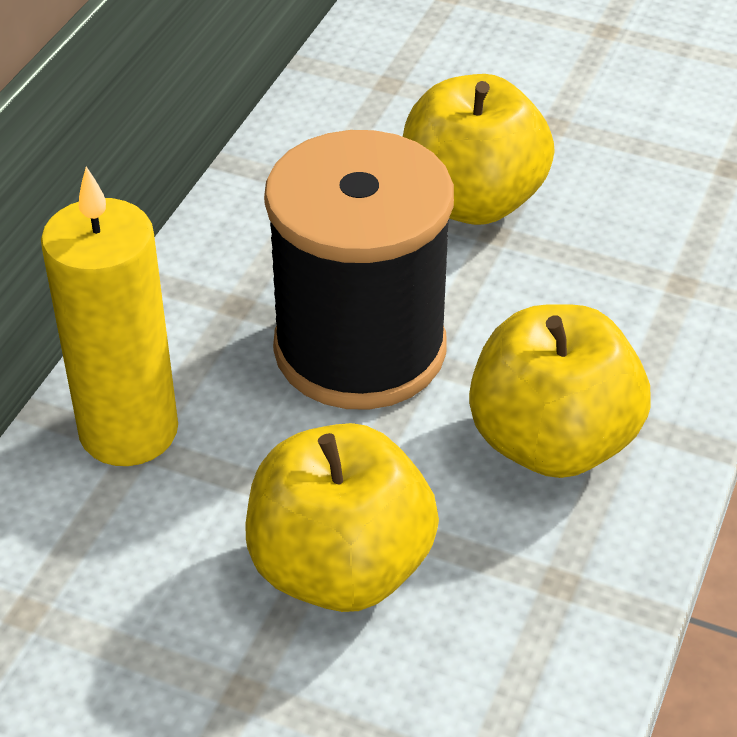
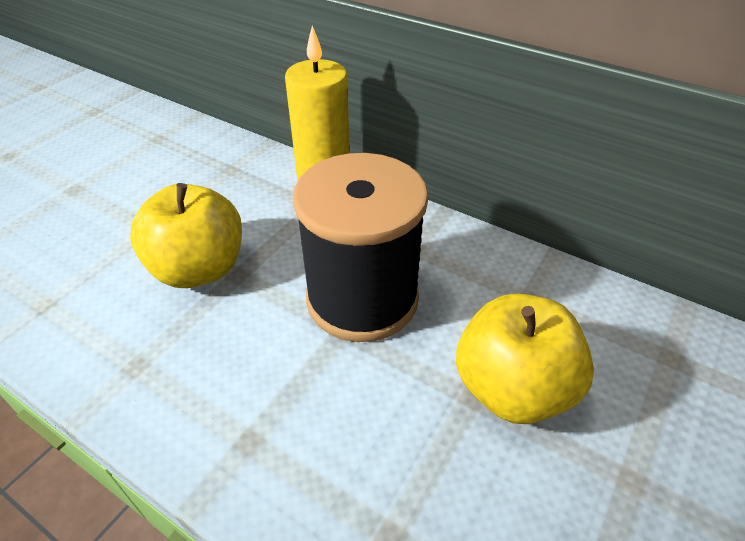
camera: 100 degrees right, 0 degrees up
yellow apple [469,304,650,478] -> none

